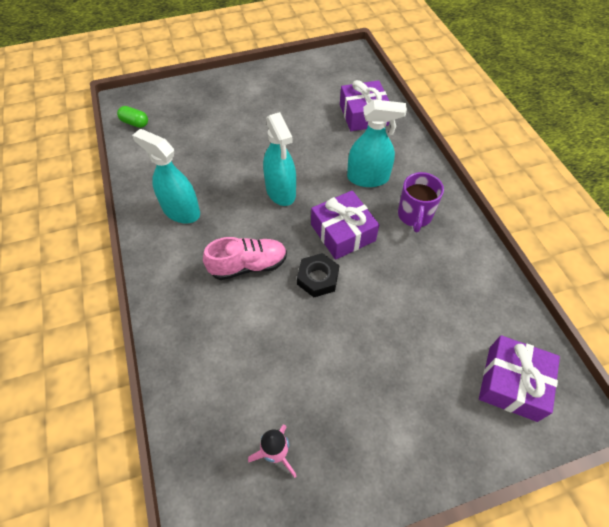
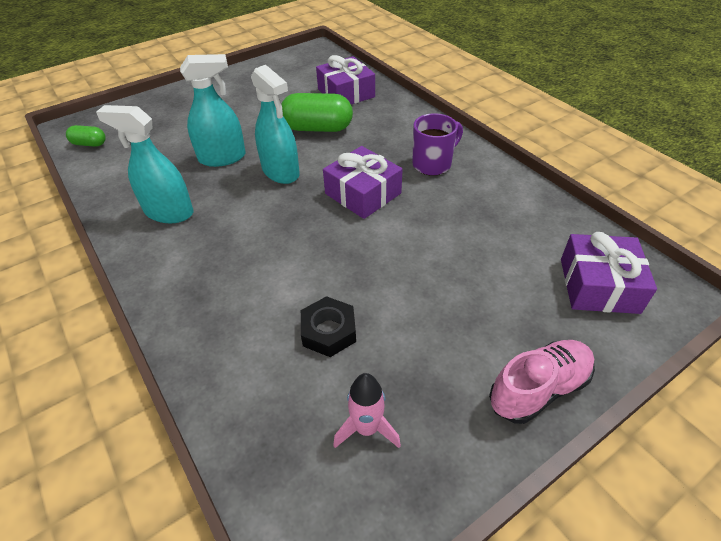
camera: 15 degrees left, 10 degrees down
pink shoe [203,237,287,280] -> pink shoe moved to [489,340,595,424]
black nut [297,253,339,297] -> black nut moved to [301,296,356,357]
turquoise spray bottle [347,99,407,187] -> turquoise spray bottle moved to [180,54,246,167]
purple mug [398,172,444,232] -> purple mug turned 120 degrees counterclockwise [412,113,463,176]
none -> green capsule [281,93,353,132]

